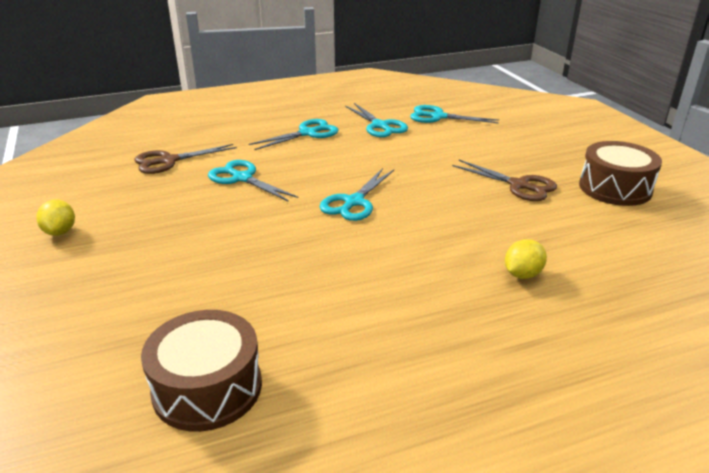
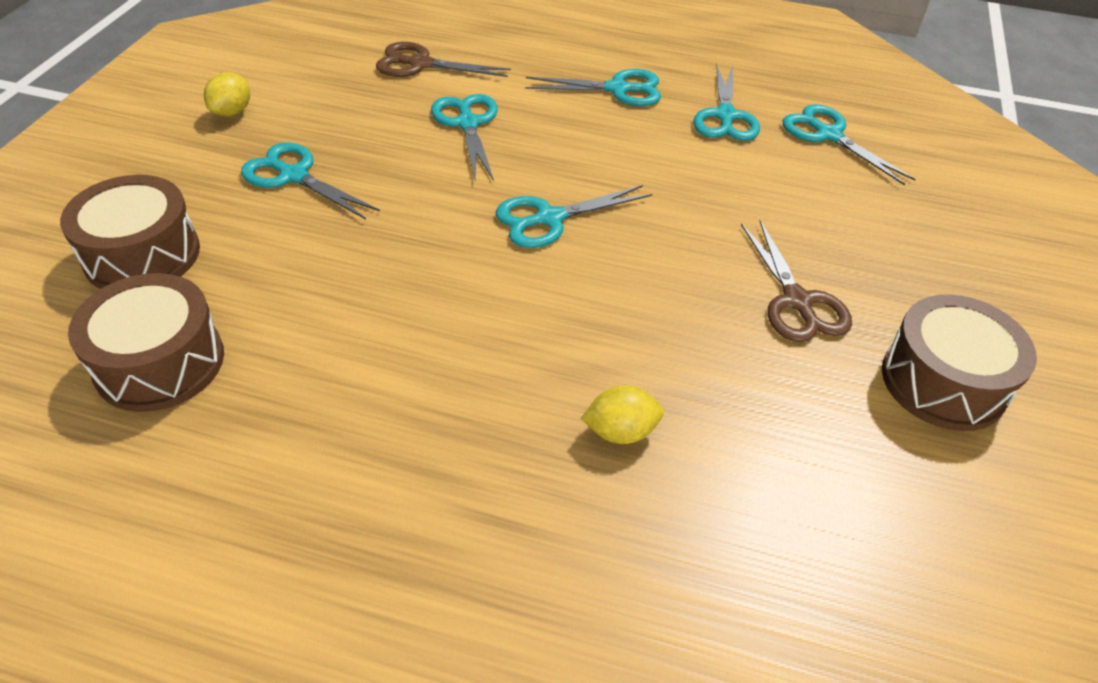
camera: 35 degrees right, 15 degrees up
none -> brown drum [60,175,200,289]
none -> turquoise scissors [241,142,380,219]

